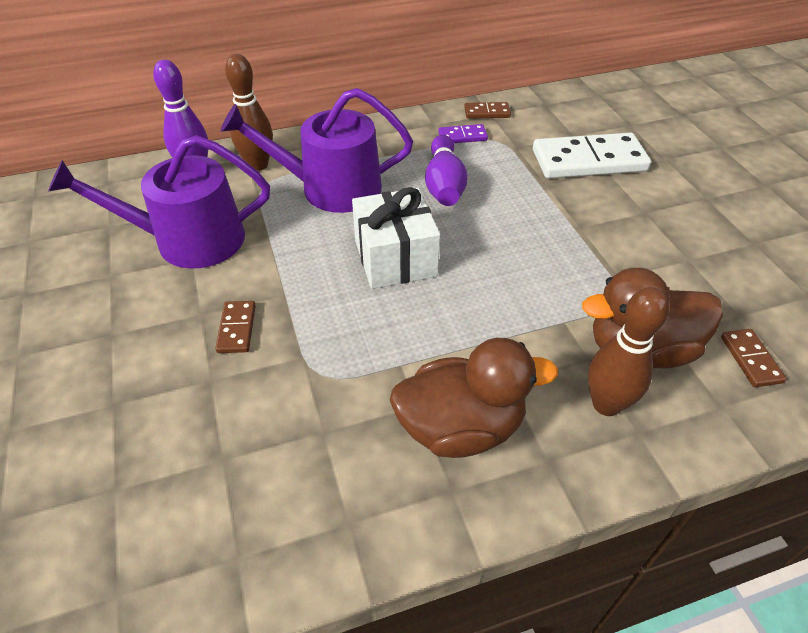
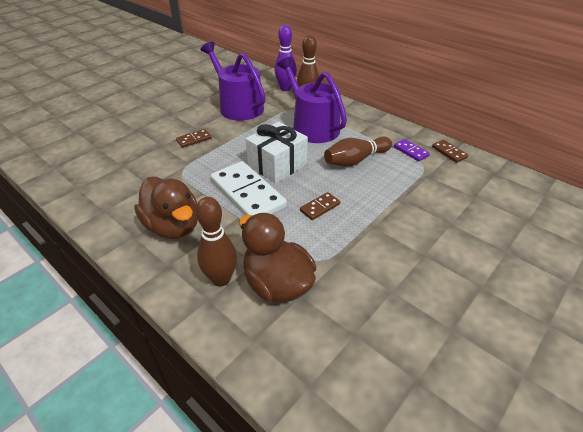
camera: 60 degrees right, 5 degrees down
purple bowling pin [425,135,468,206] -> brown bowling pin [324,137,392,167]
white domino [533,133,651,178] -> white domino moved to [210,161,287,215]
brown domino [721,329,787,387] -> brown domino moved to [300,192,340,220]

